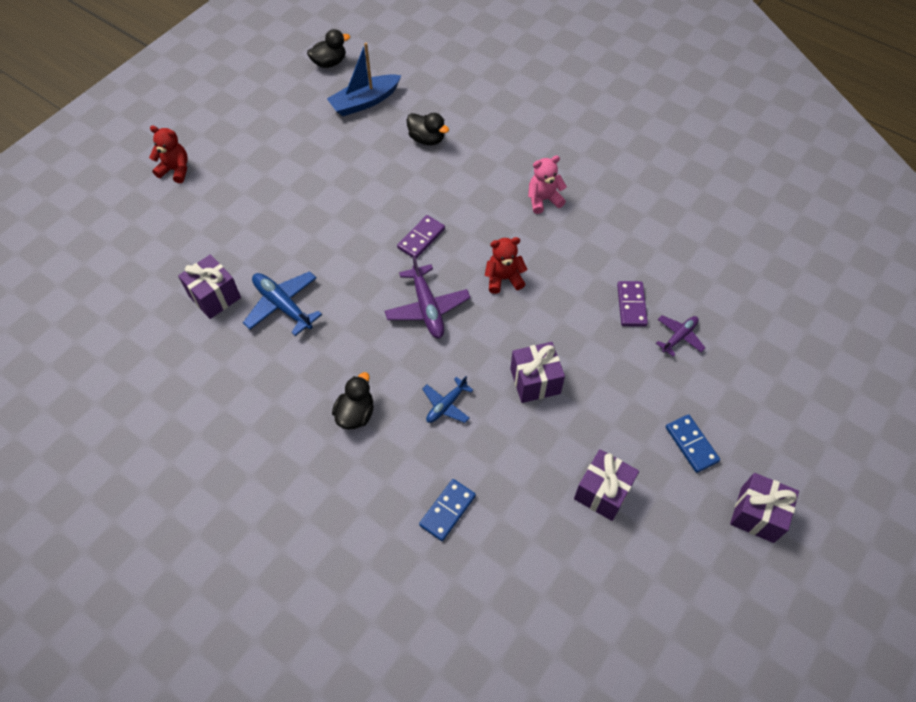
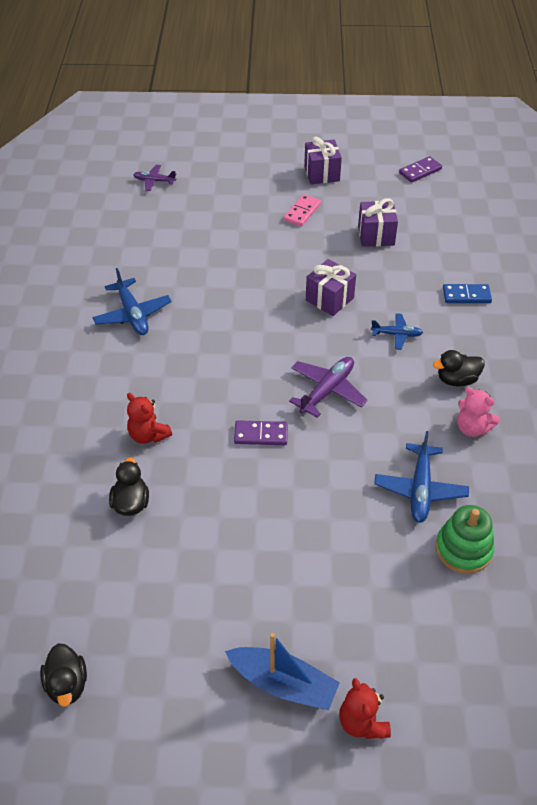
camera: 125 degrees left, 10 degrees down
purple gift [178,254,241,319] -> green stacking toy [436,505,494,574]
black duck [307,29,350,68] -> black duck turned 135 degrees counterclockwise [40,643,87,707]
blue boat [327,43,402,116] -> blue boat moved to [225,633,340,710]
red teddy bear [485,237,527,294] -> red teddy bear moved to [127,393,172,444]
pink teddy bear [528,156,567,214] -> pink teddy bear moved to [457,387,500,437]
purple domino [617,281,648,327] -> purple domino moved to [399,156,442,183]
purple plane [656,315,705,357] -> purple plane moved to [134,165,176,191]
blue domino [666,414,720,473] -> pink domino [284,194,321,227]
none -> blue plane [93,268,171,335]

